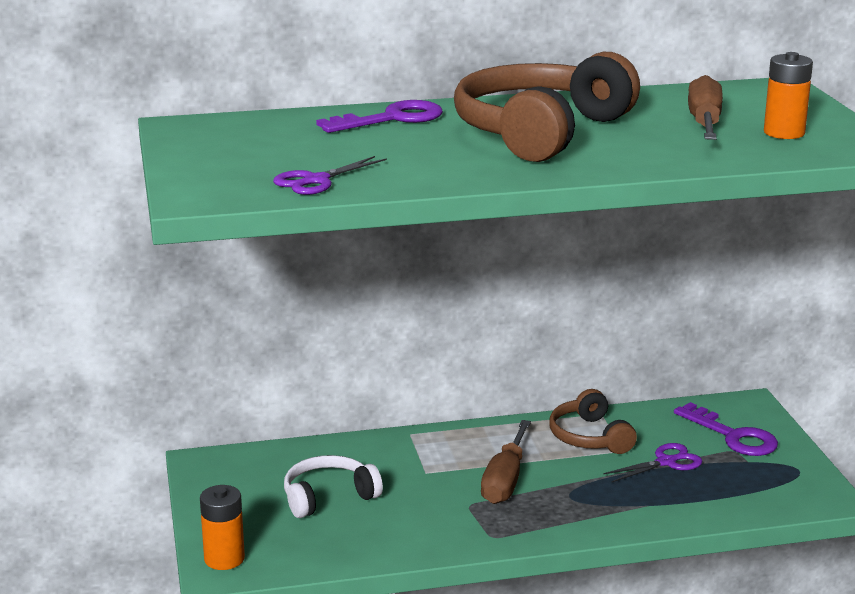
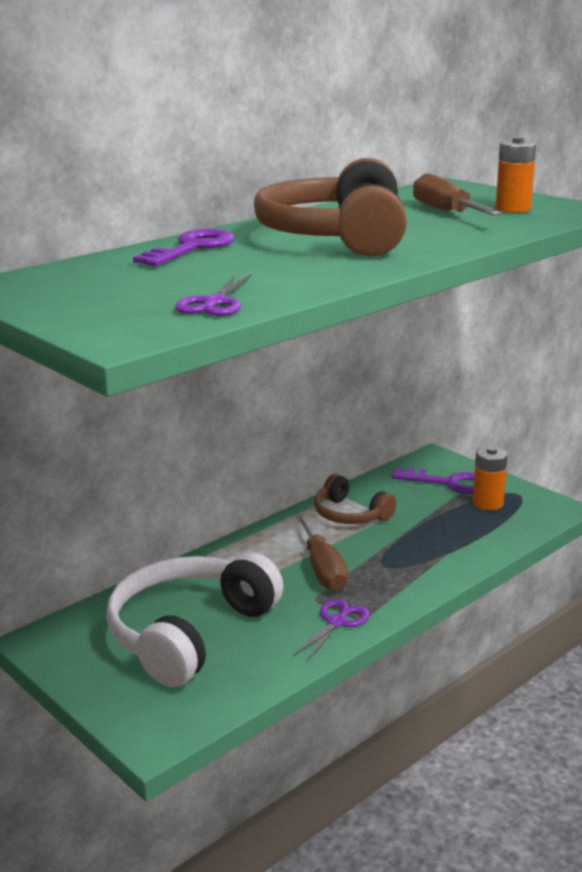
camera: 30 degrees left, 0 degrees up
orange battery [200,485,245,570] -> orange battery moved to [473,446,508,510]
white headphones [284,455,383,518] -> white headphones [106,552,284,687], size x1.83
purple scissors [603,443,702,482] -> purple scissors moved to [293,599,370,662]

